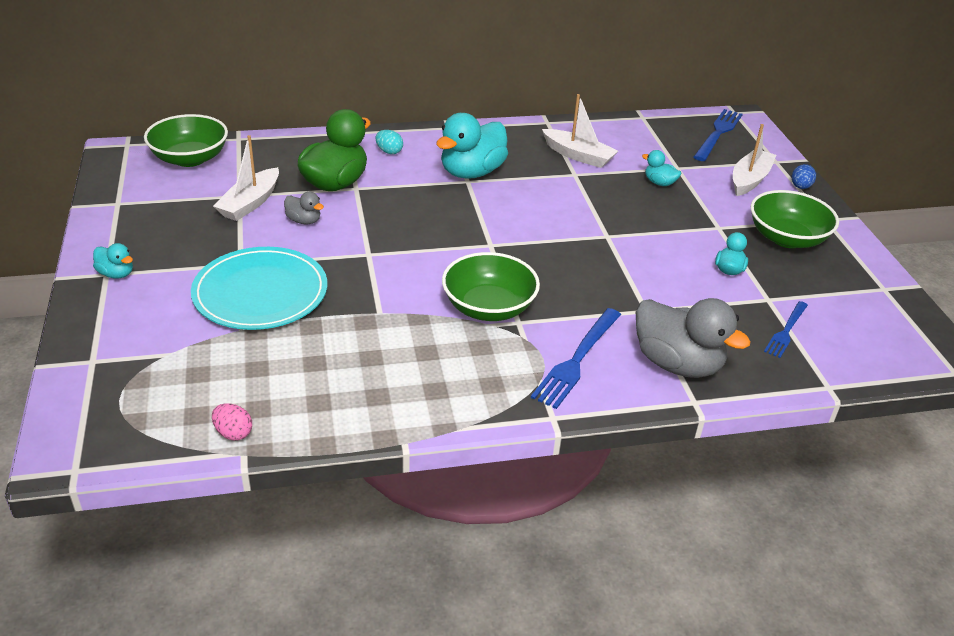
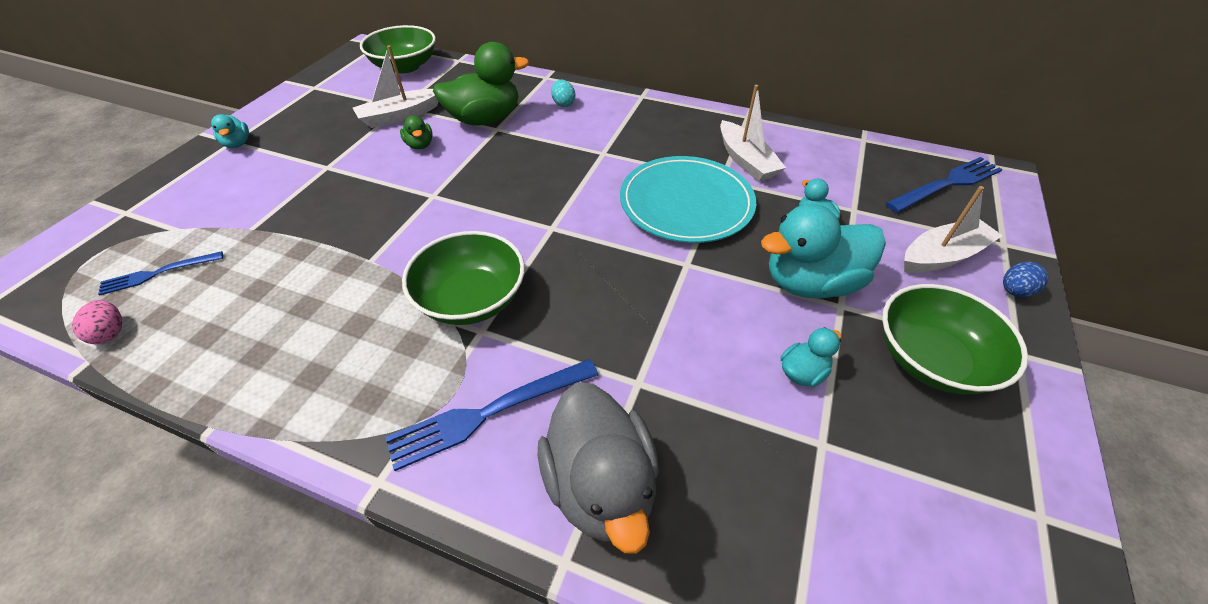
camera: 35 degrees right, 10 degrees up
turquoise plate [191,247,327,330] -> turquoise plate moved to [620,156,756,243]
grey duck [284,192,324,224] -> green duck [400,116,433,149]
turquoise duck [436,113,508,179] -> turquoise duck moved to [761,204,886,299]
blue fork [764,301,808,358] -> blue fork moved to [98,251,223,296]

